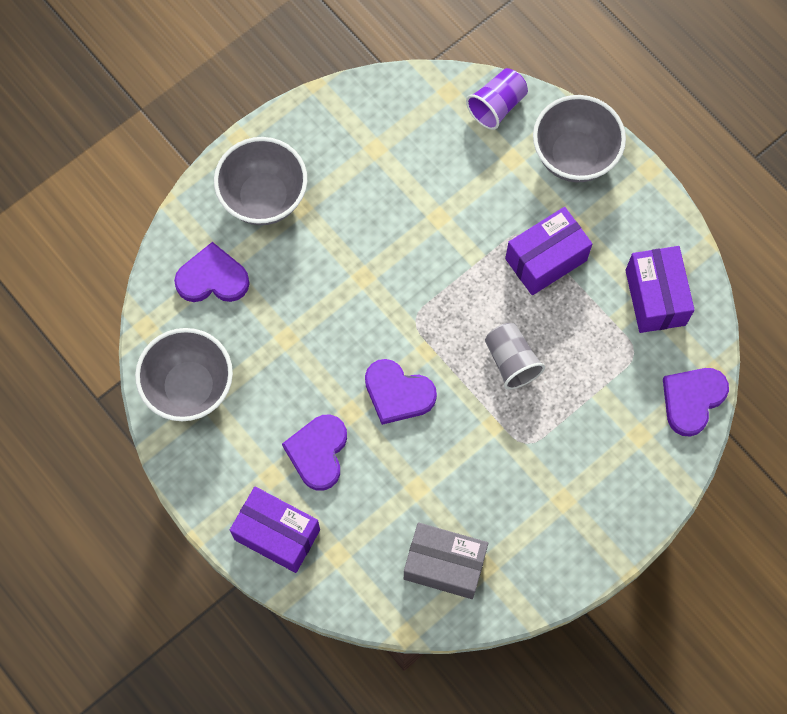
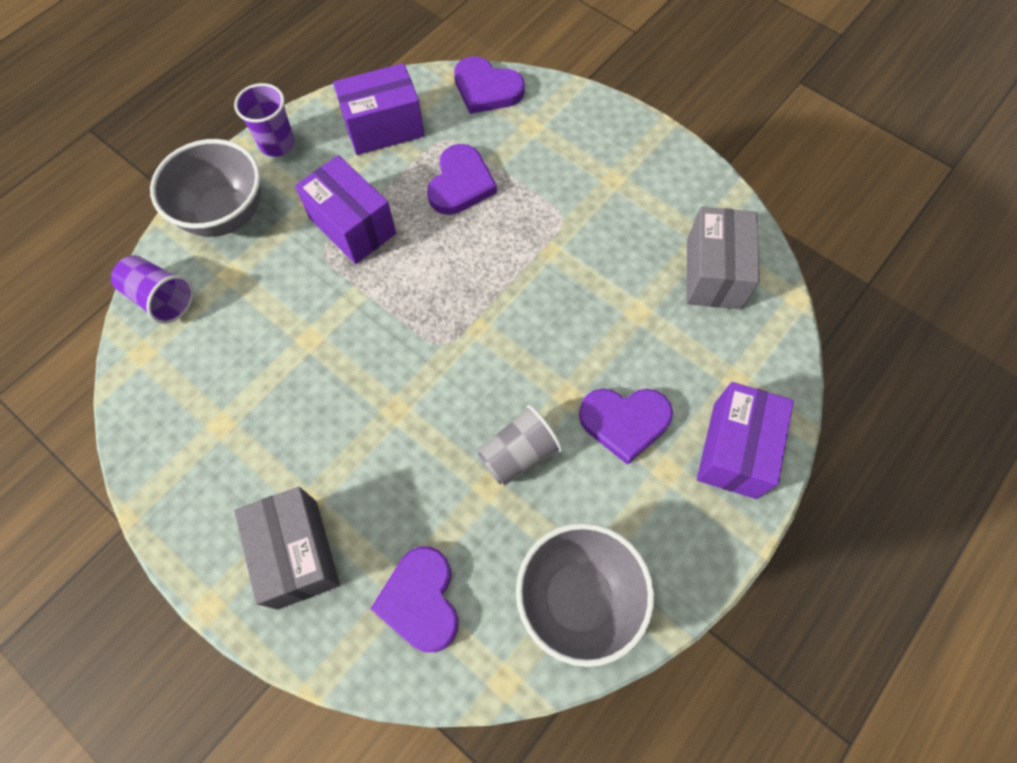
camera: 100 degrees left, 5 degrees down
grey bowl [214,137,307,225] -> grey box [234,487,340,610]
purple heart [365,359,437,425] -> purple heart moved to [427,144,497,215]
grey cup [485,323,545,390] -> grey cup moved to [478,405,563,486]
none -> purple cup [234,83,295,157]

